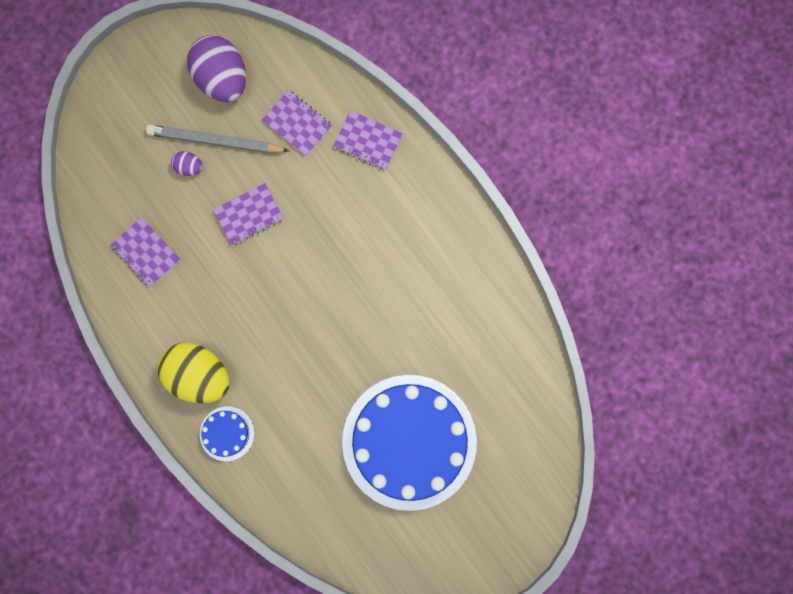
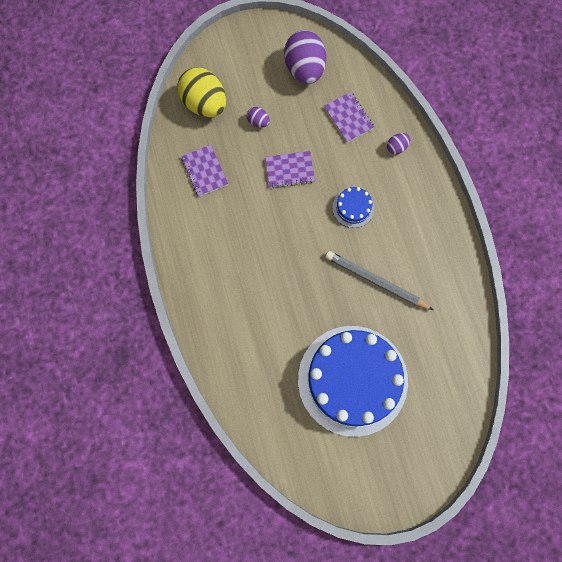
camera: 20 degrees right, 5 degrees down
grey pencil [146,125,290,153] -> grey pencil moved to [325,251,433,310]
yellow egg [157,342,229,404] -> yellow egg moved to [177,67,226,117]
blue cake [200,406,254,461] -> blue cake moved to [332,187,375,228]
purple notebook [333,110,403,170] -> purple egg [387,133,410,155]

